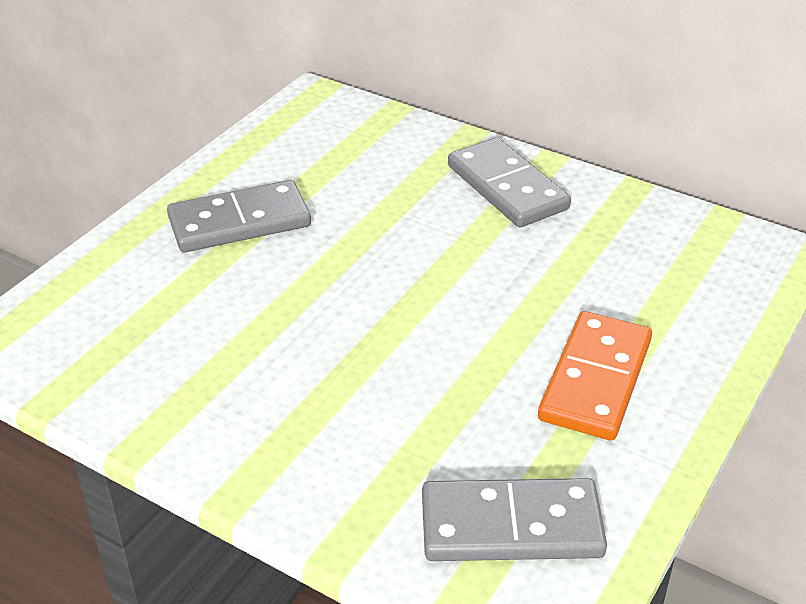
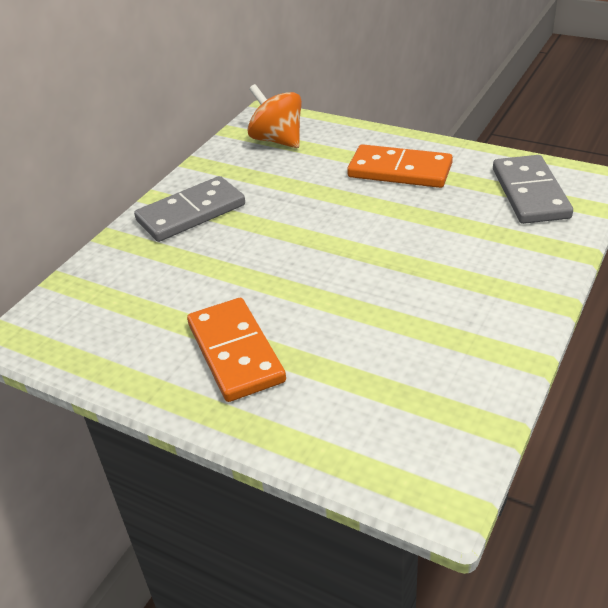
camera: 90 degrees left, 0 degrees up
grey domino [167,180,311,252] -> orange domino [187,298,286,402]
none -> orange spinning top [247,84,302,148]

